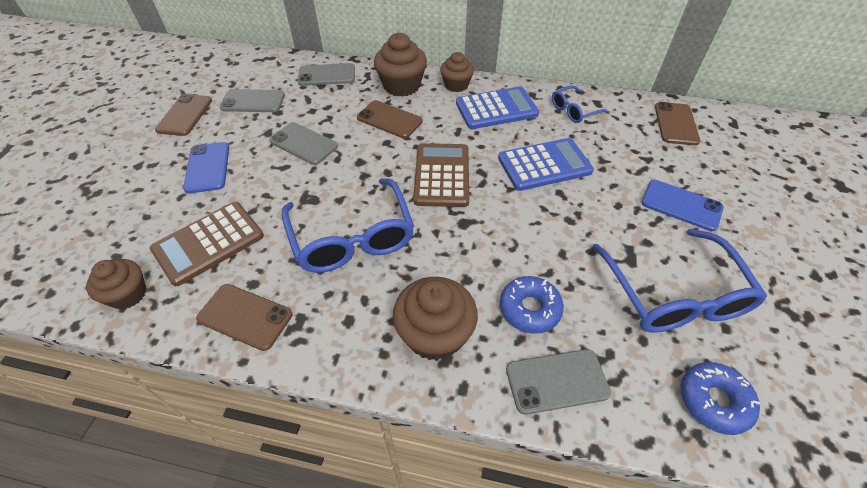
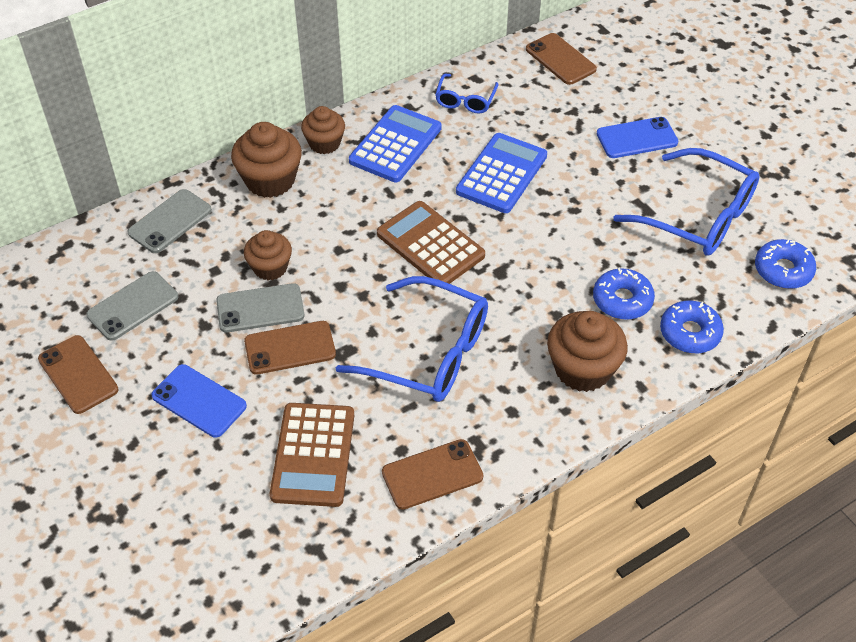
camera: 45 degrees left, 0 degrees up
brown cupcake [86,259,146,310] -> brown cupcake moved to [244,230,292,280]
brown phone [357,100,423,138] -> brown phone moved to [244,321,336,375]
grey phone [506,349,611,415] -> blue donut [660,301,724,353]

